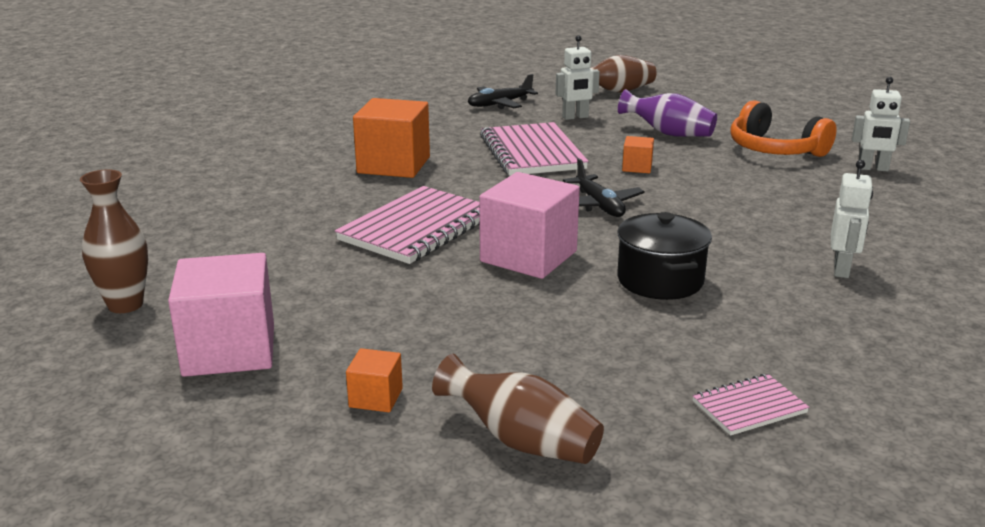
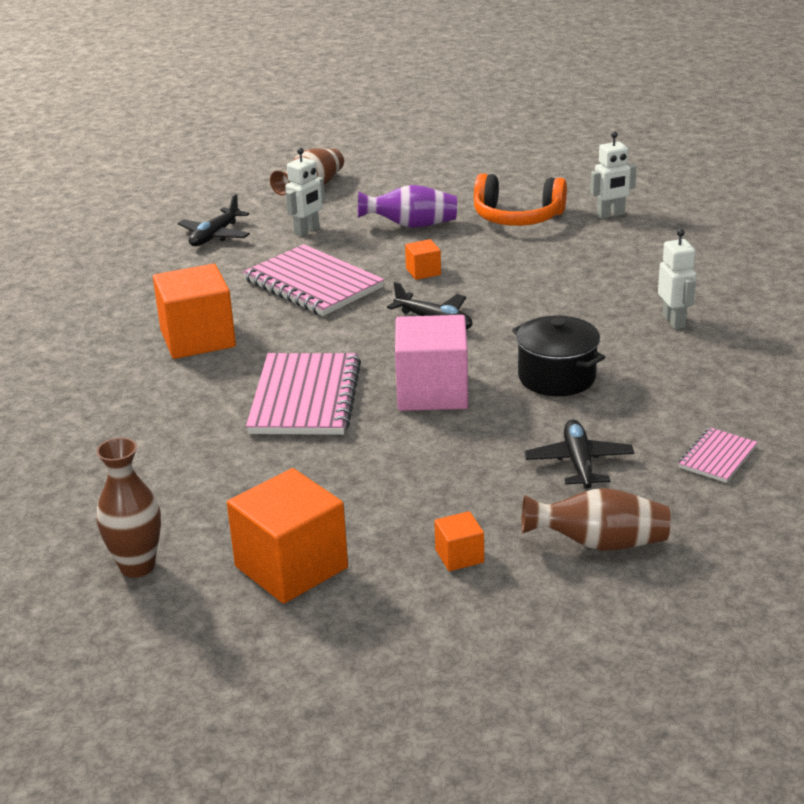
camera: 30 degrees left, 5 degrees up
pink cube [168,253,274,377] -> orange cube [227,468,348,604]
none -> black plane [524,420,634,489]

